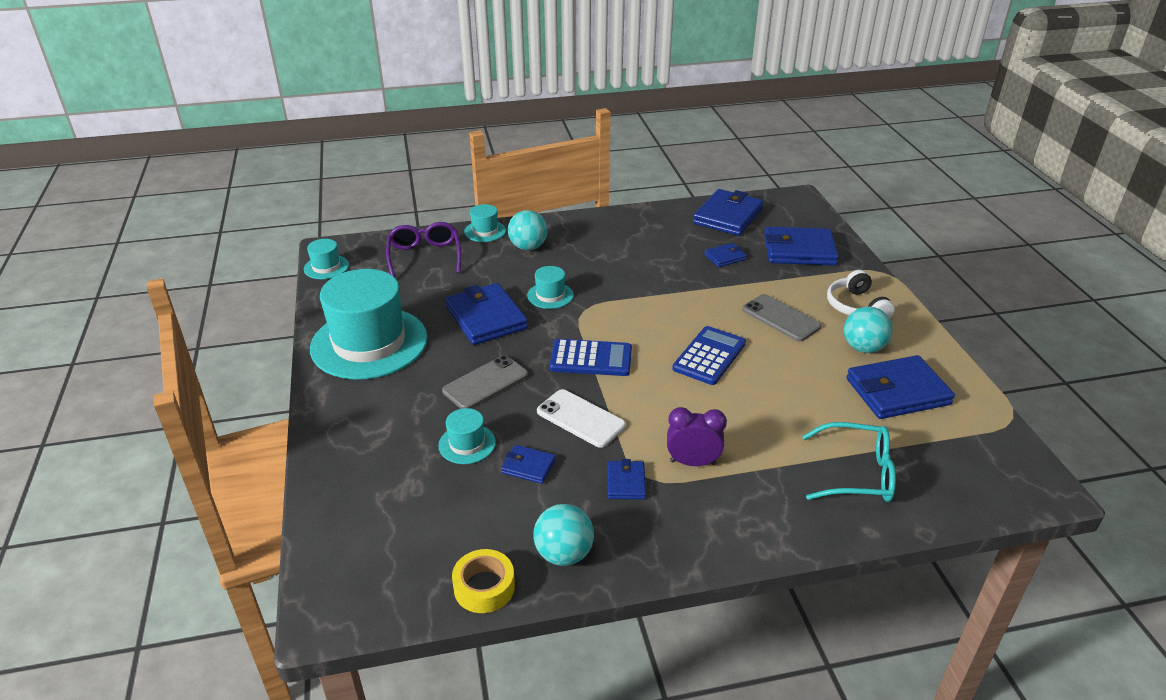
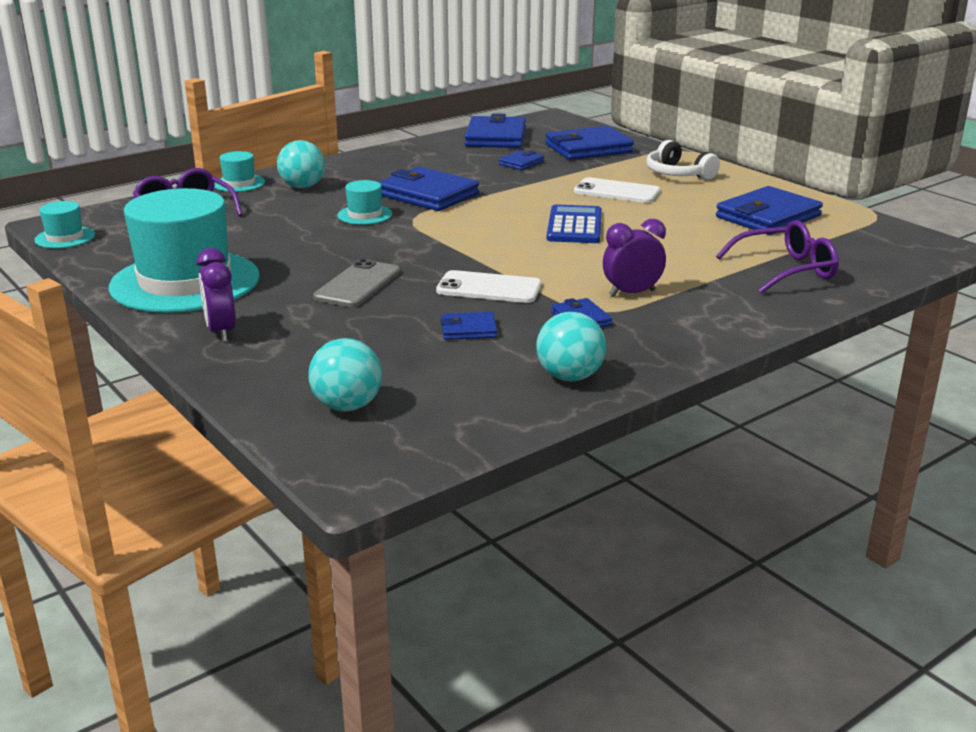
camera: 25 degrees left, 10 degrees down
turquoise hat [438,408,496,464] -> none
blue wallet [445,283,528,345] -> blue wallet moved to [379,167,479,211]
yellow tape [452,549,515,613] -> none
blue calculator [549,339,632,376] -> none
grey phone [742,294,821,342] -> white phone [574,177,660,203]
turquoise glasses [802,422,896,502] -> purple glasses [716,220,839,294]
turquoise ball [844,306,893,353] -> turquoise ball moved to [308,338,382,412]
none -> purple clock [197,248,236,342]

